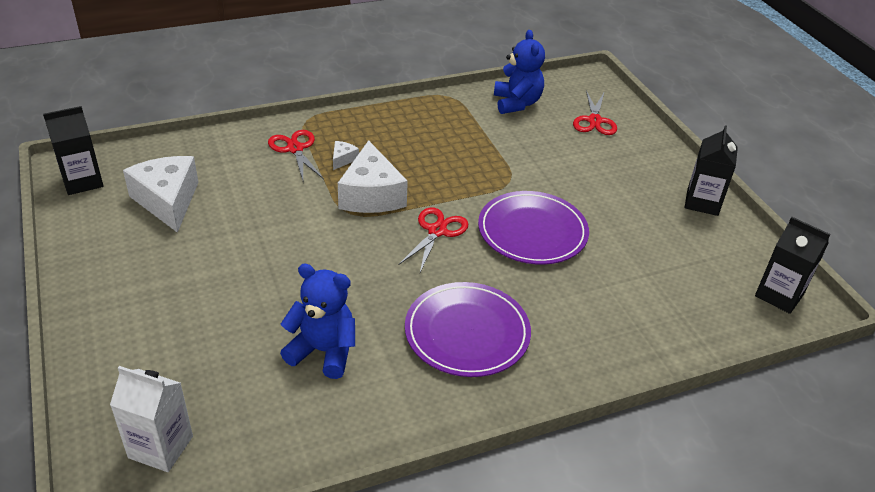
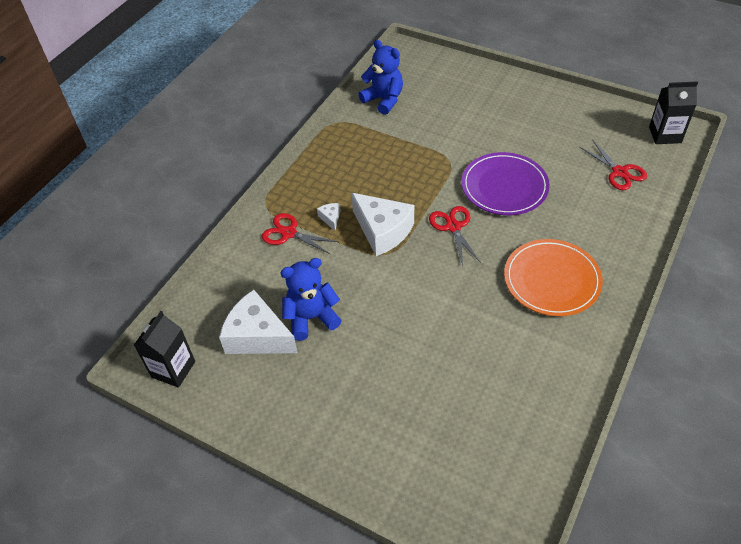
camera: 35 degrees left, 10 degrees up
white carton [110,366,193,472] -> none
blue teddy bear [280,263,355,379] -> blue teddy bear moved to [280,258,342,341]
purple plate [405,282,531,377] -> orange plate [504,239,603,316]
red scissors [573,91,617,135] -> red scissors moved to [579,141,647,190]
black carton [685,125,738,216] -> none

